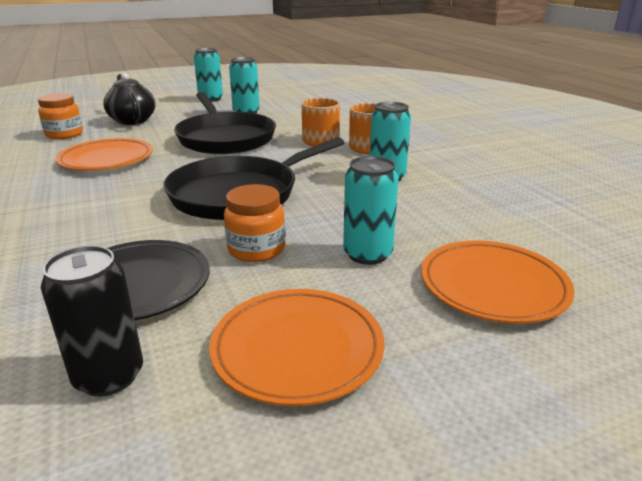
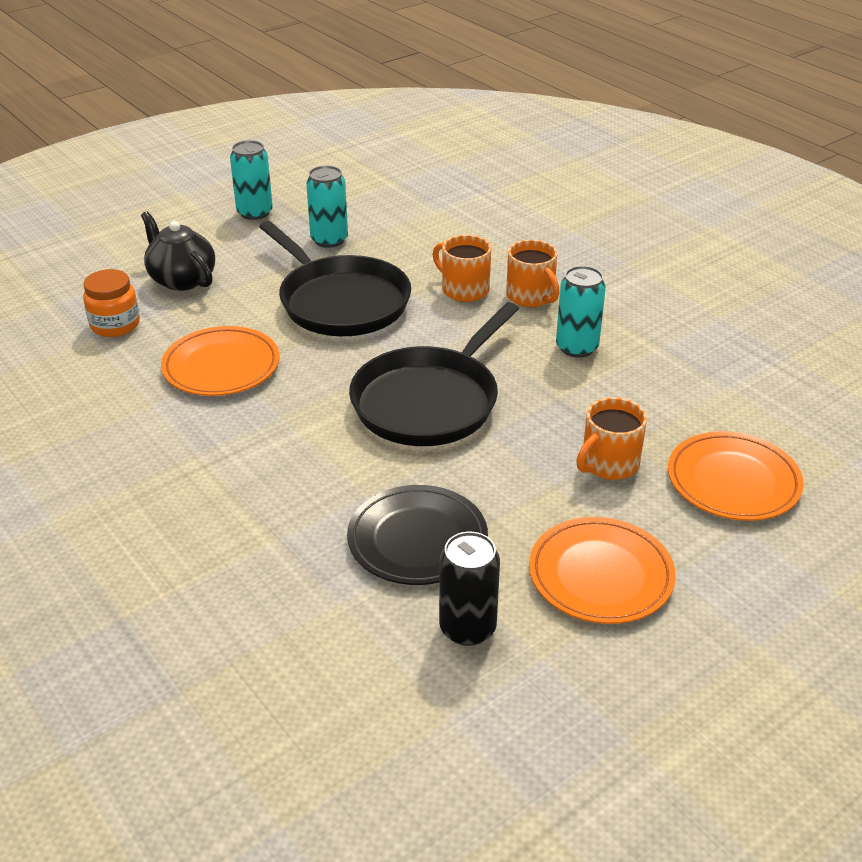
camera: 15 degrees left, 10 degrees up
orange jar [224,184,285,262] -> none
turquoise can [343,156,399,265] -> orange mug [576,397,647,480]

